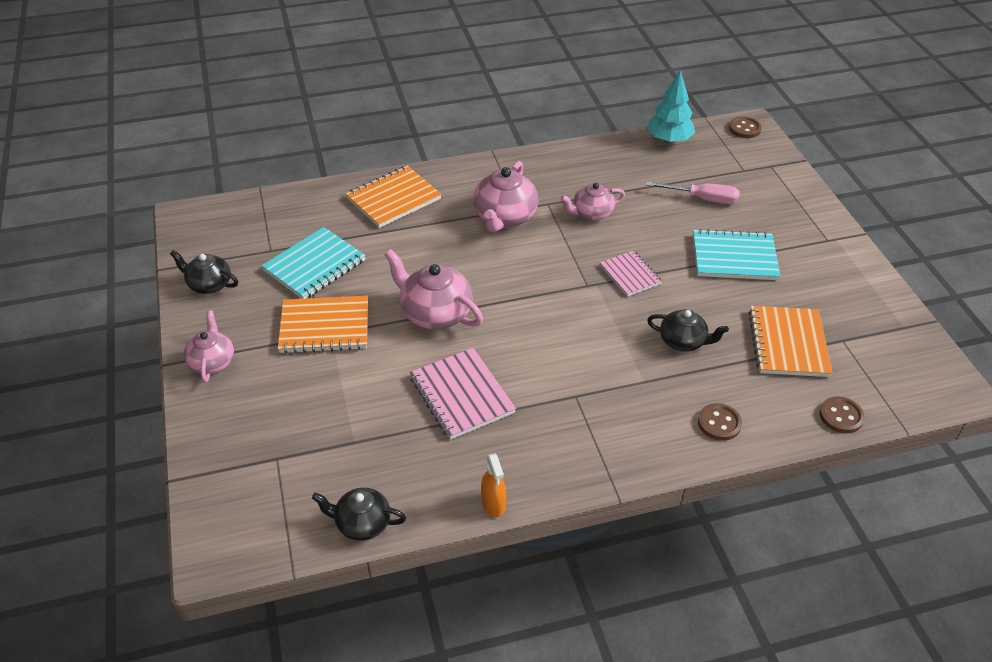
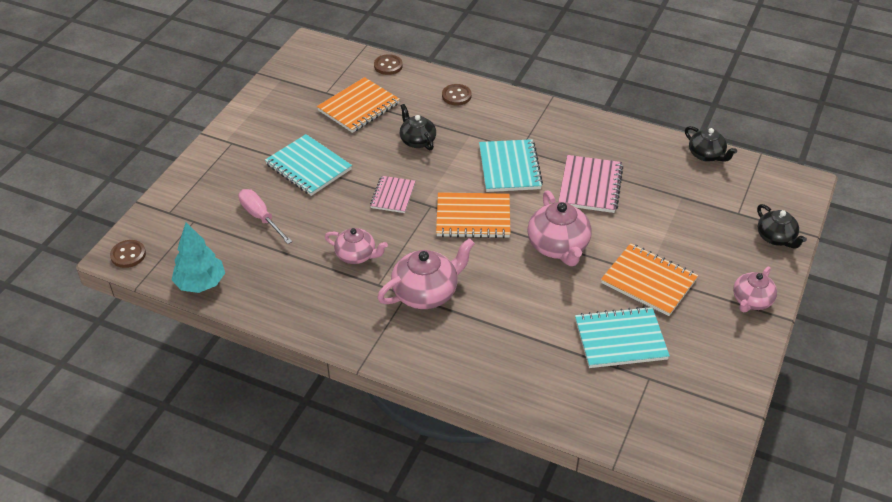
camera: 140 degrees left, 0 degrees up
black teapot [170,250,238,294] -> black teapot moved to [757,204,807,249]
orange notebook [346,166,442,228] -> orange notebook moved to [436,192,510,238]
orange spray bottle [481,453,506,517] -> none
none -> turquoise notebook [479,139,543,192]

